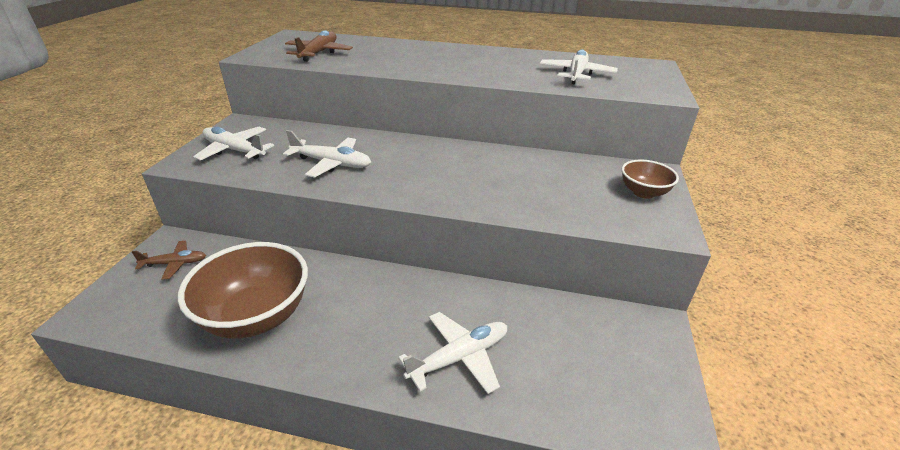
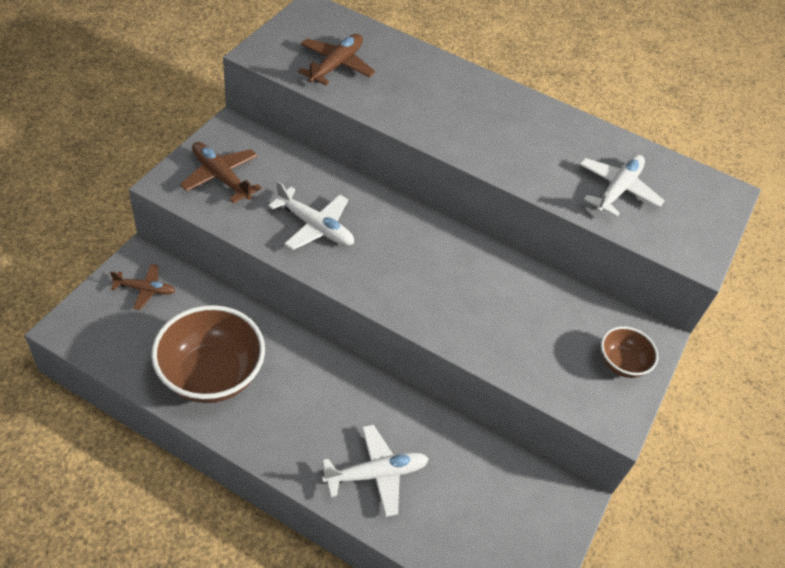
camera: 10 degrees right, 15 degrees up
white plane [193,127,274,160] -> brown plane [180,142,262,204]

